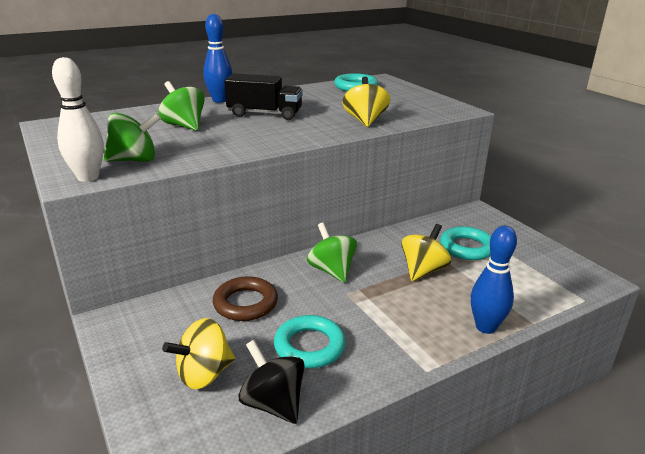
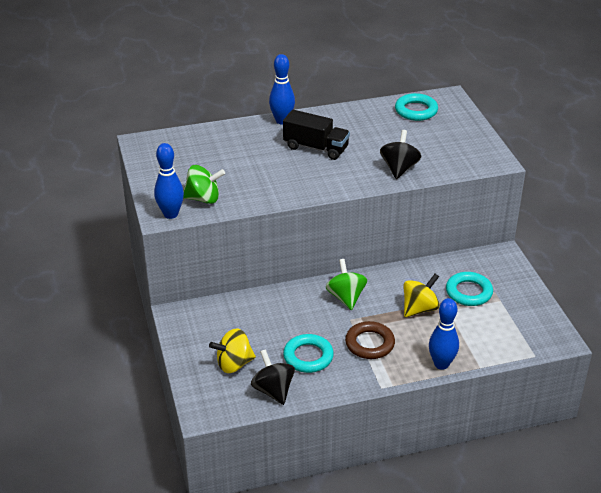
camera: 15 degrees right, 10 degrees up
white bowling pin [52,57,104,182] -> blue bowling pin [154,143,184,219]
green spinning top [158,81,205,131] -> none
brown ring [213,276,278,321] -> brown ring moved to [345,321,395,359]
yellow spinning top [342,77,390,127] -> black spinning top [380,130,421,179]

